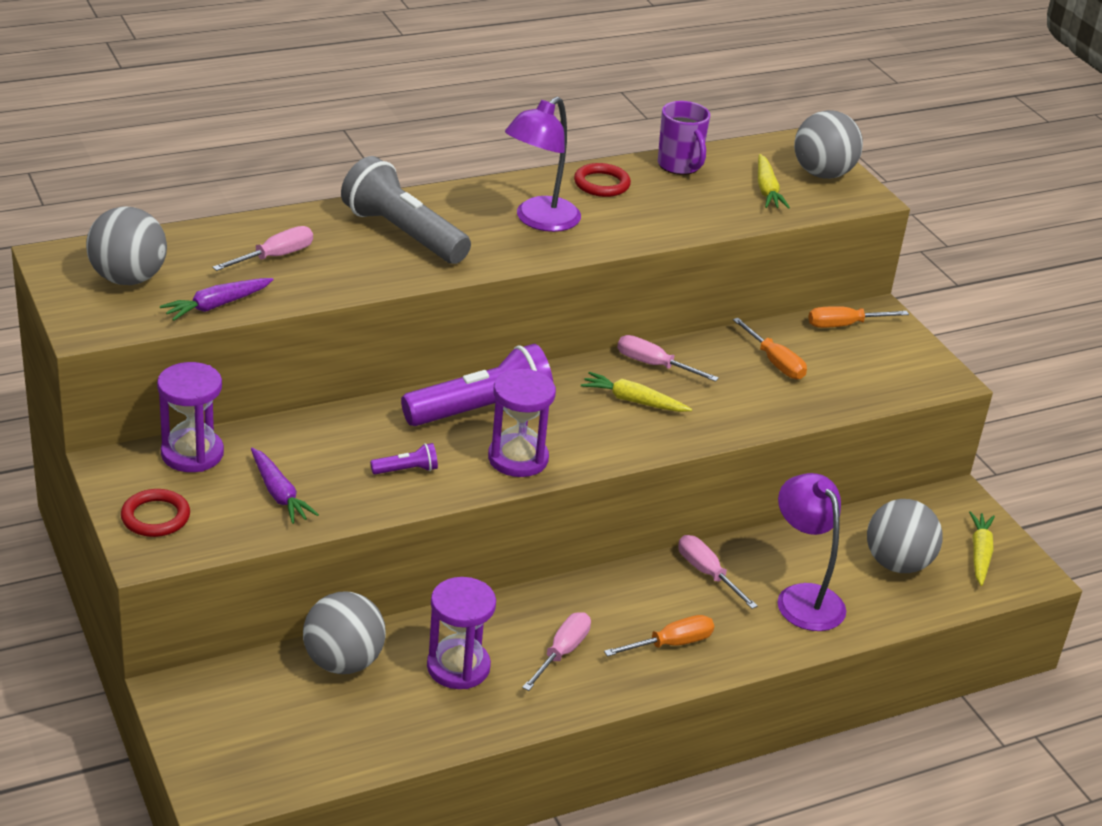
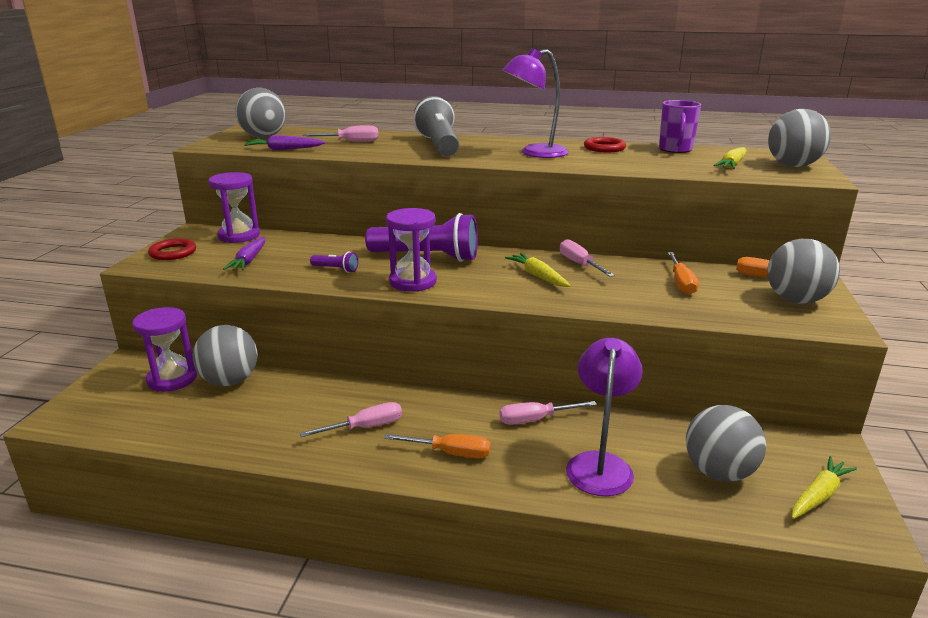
camera: 40 degrees right, 10 degrees down
purple hourglass [427,577,496,689] -> purple hourglass moved to [132,307,197,392]
pink screwdriver [678,535,758,609] -> pink screwdriver turned 105 degrees counterclockwise [499,401,597,425]
none -> grey ball [767,239,840,304]

